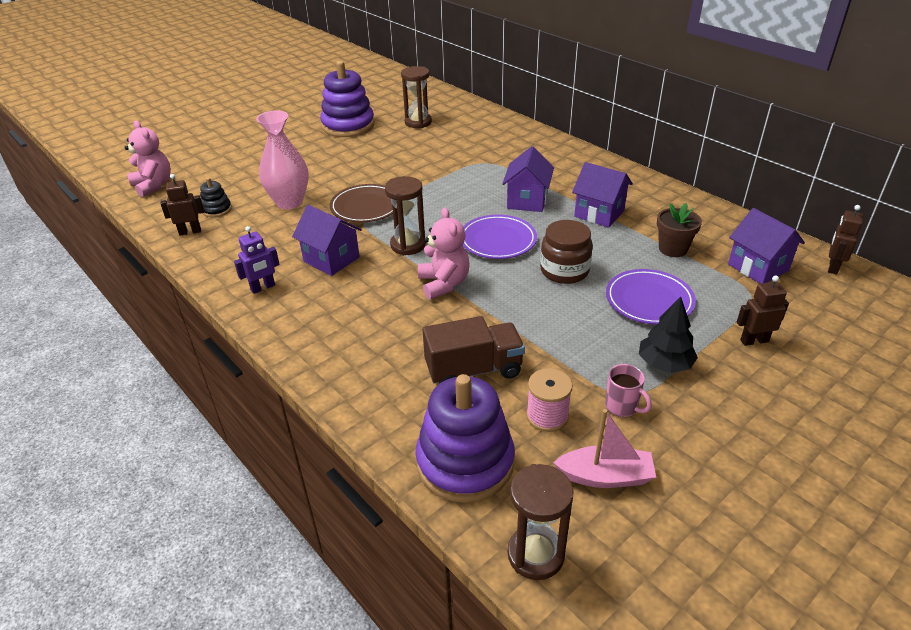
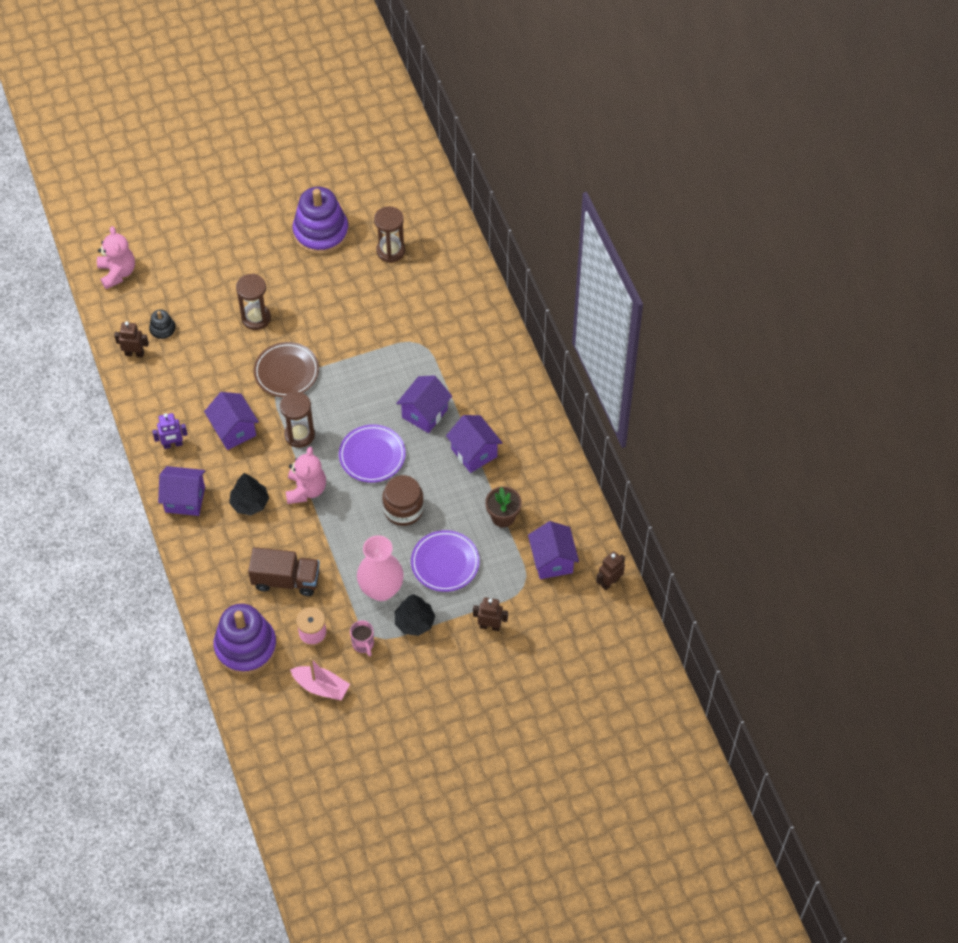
camera: 20 degrees right, 20 degrees up
pink vase [256,110,309,209] -> pink vase moved to [357,535,404,601]
brown hourglass [508,464,574,580] -> brown hourglass moved to [236,274,271,330]
none -> purple house [158,466,205,516]
none -> black tree [229,473,269,515]

